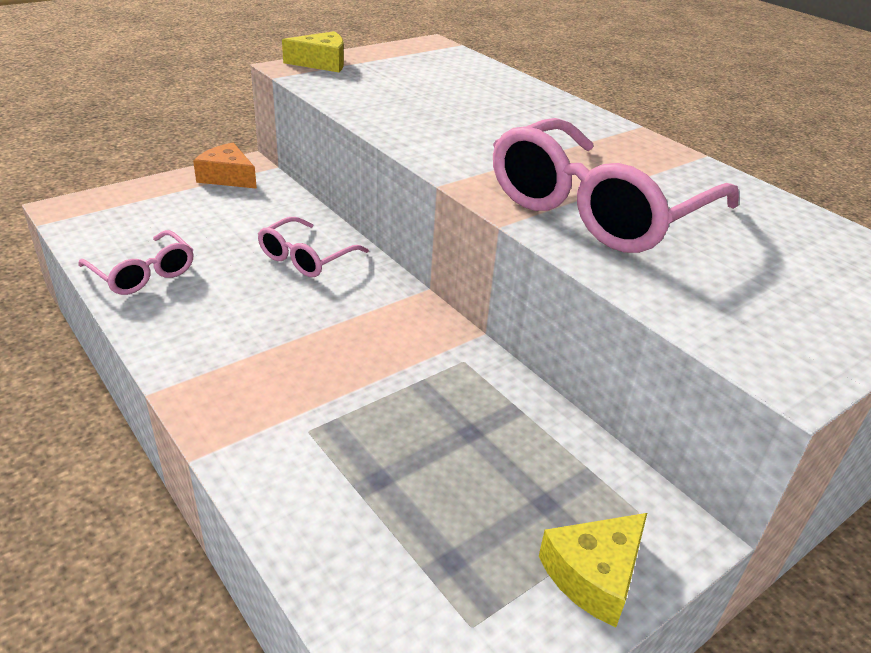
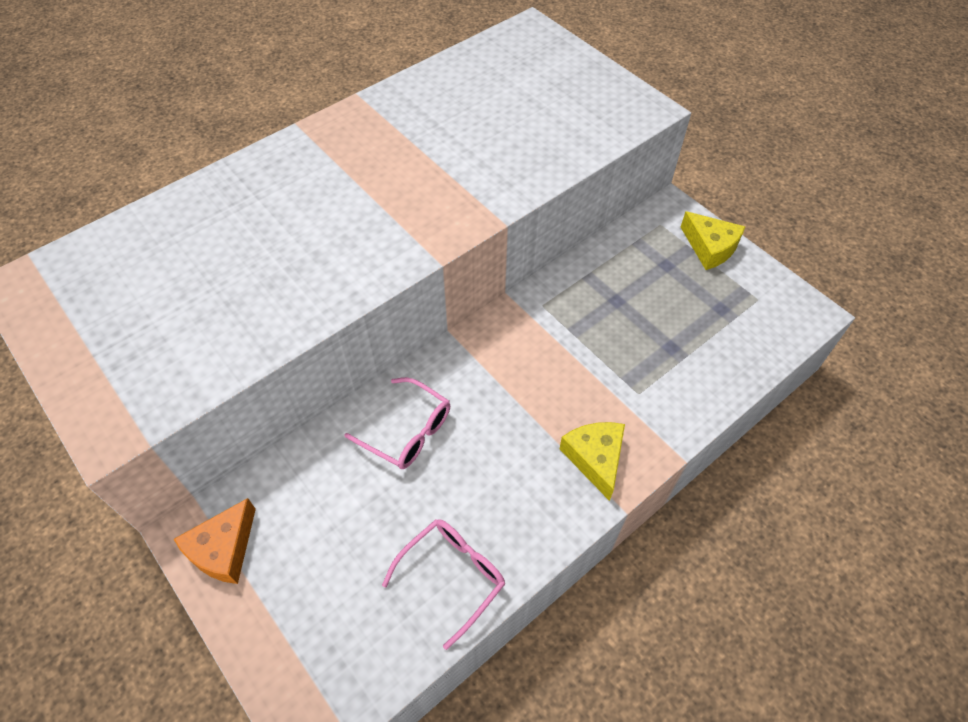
camera: 90 degrees left, 20 degrees up
yellow cheese [282,31,344,72] -> yellow cheese moved to [560,422,625,501]
pink glasses [493,118,739,253] -> none

